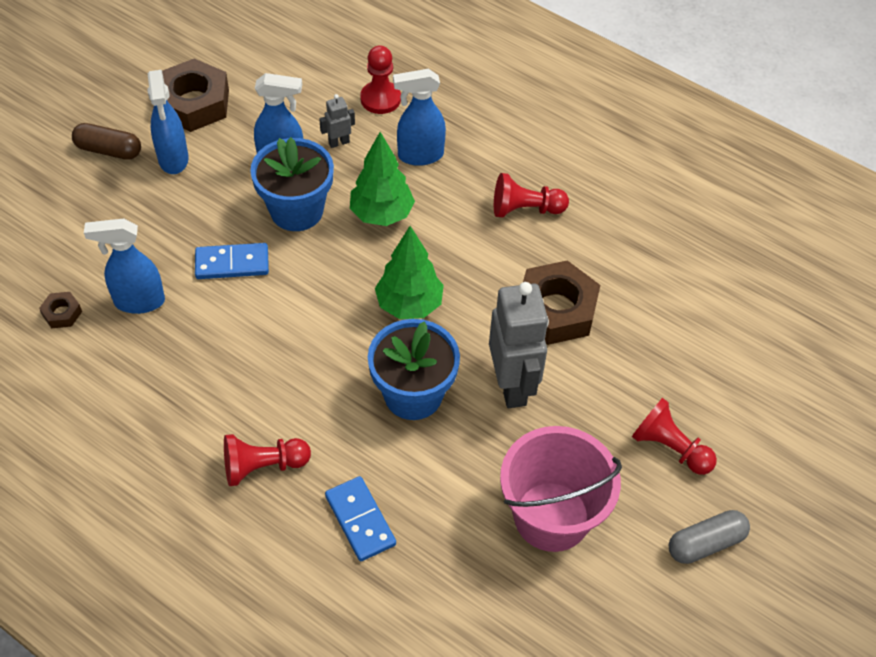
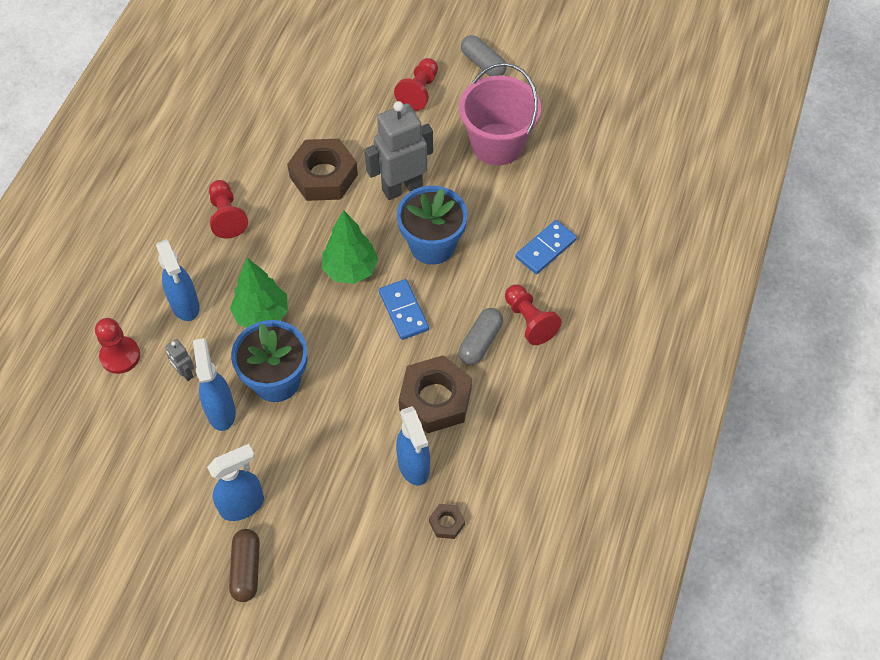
camera: 105 degrees left, 5 degrees up
brown nut [162,59,229,132] -> brown nut moved to [399,355,472,433]
blue domino [195,243,269,279] -> blue domino moved to [379,279,429,340]
none -> grey capsule [459,308,503,365]

